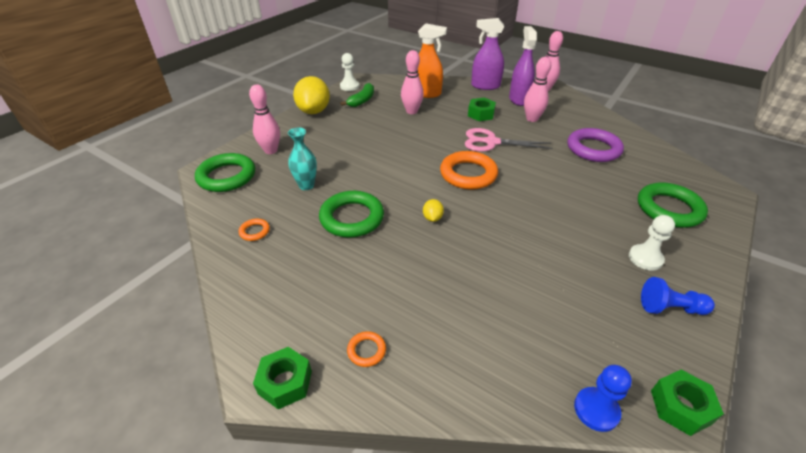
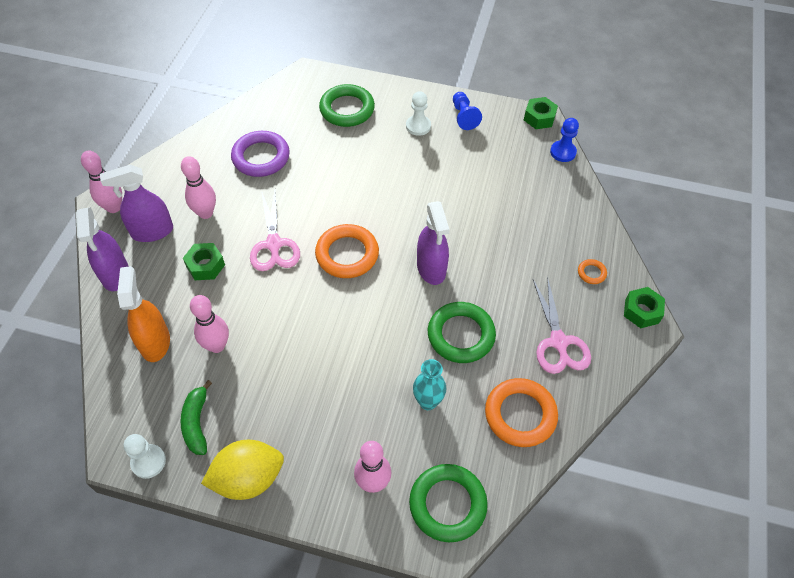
camera: 110 degrees left, 15 degrees up
orange ring [239,219,270,241] -> orange ring [485,378,558,447], size x2.21
green banana [340,83,374,107] -> green banana turned 105 degrees counterclockwise [181,380,212,455]
yellow lemon [423,199,444,222] -> purple spray bottle [417,201,449,285]
none -> pink scissors [533,276,591,374]

